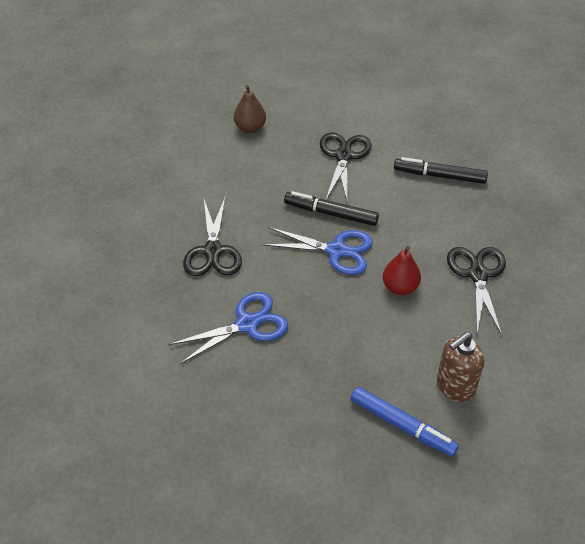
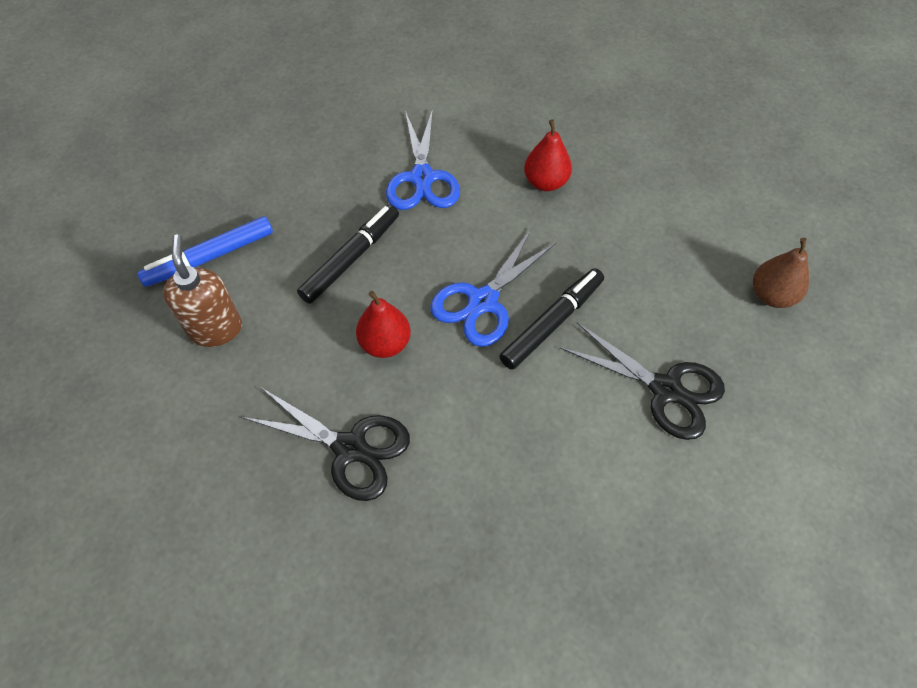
camera: 115 degrees right, 10 degrees up
black scissors [183,196,242,276] -> red pear [524,119,572,191]
black marker [394,157,488,184] -> black marker moved to [297,204,399,304]

